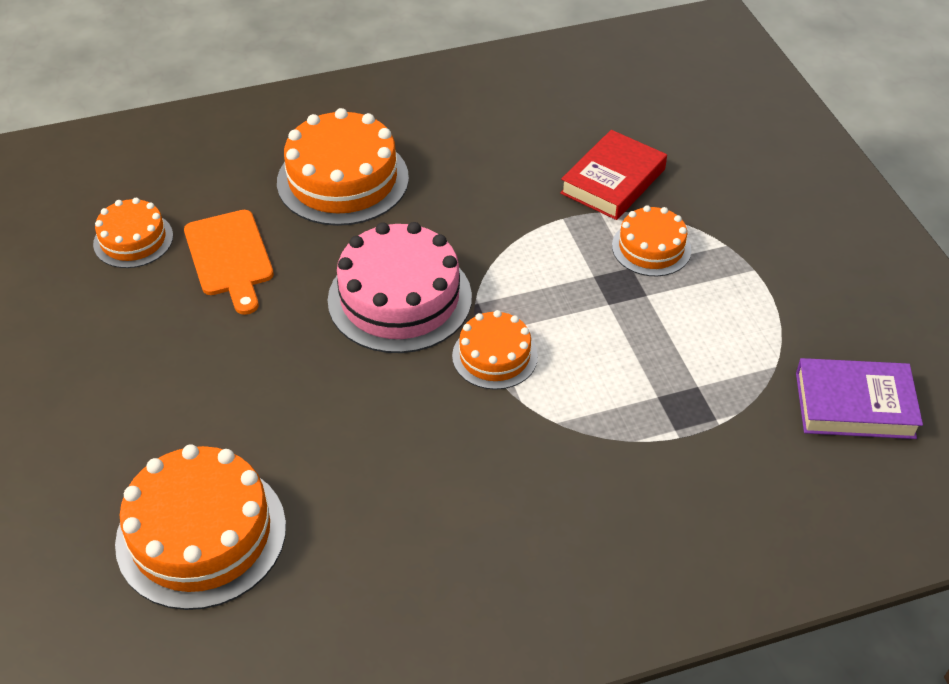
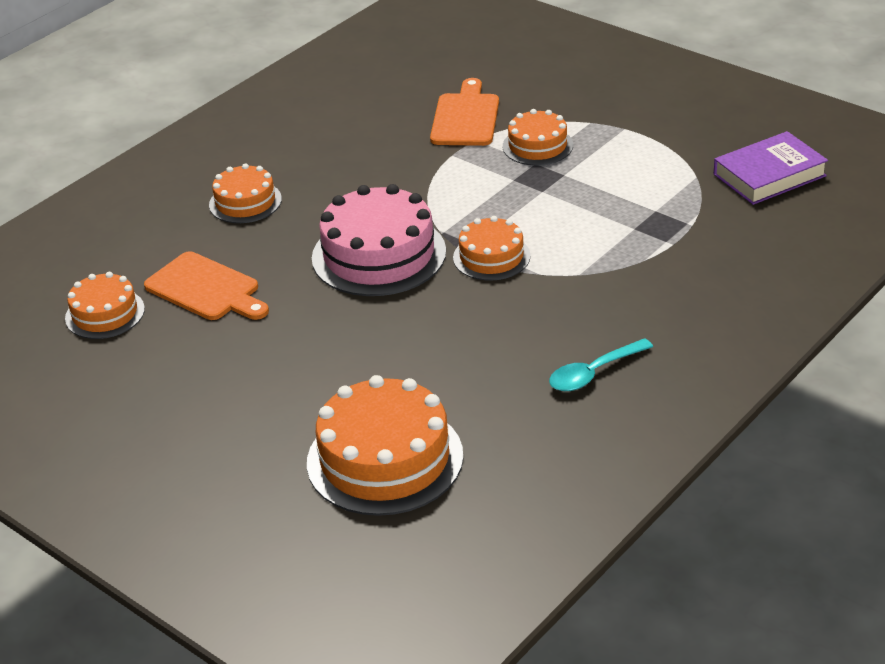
camera: 30 degrees left, 10 degrees down
orange cake [277,108,409,226] -> orange cake [209,163,282,223], size x0.57
red book [560,130,667,220] -> orange cutting board [430,78,499,146]
none -> turquoise spoon [549,338,653,391]

